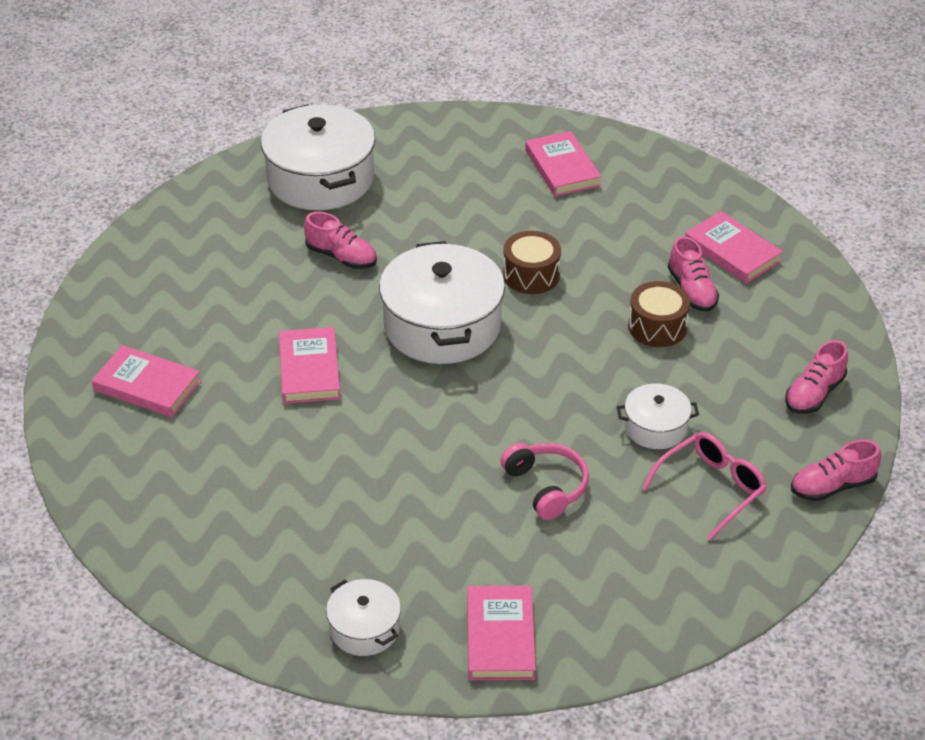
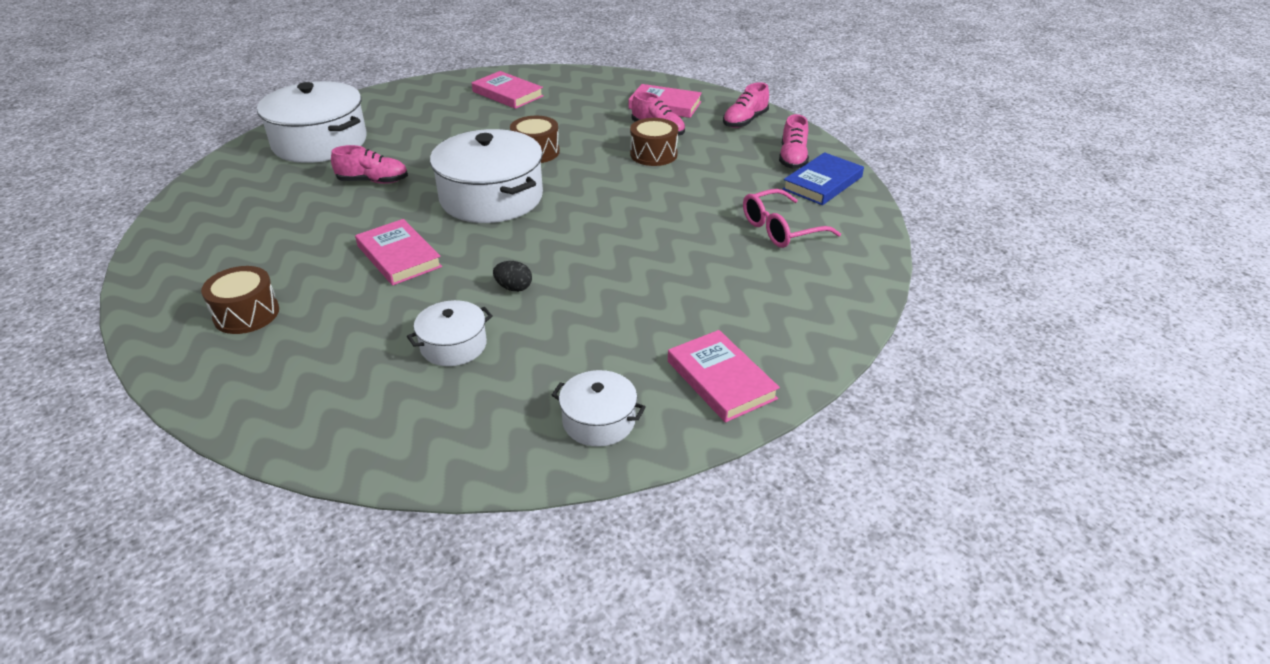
camera: 30 degrees left, 5 degrees down
pink book [92,345,201,417] -> brown drum [201,266,279,334]
pink headphones [501,443,589,520] -> none
white pot [617,383,699,449] -> white pot moved to [407,300,493,366]
pink glasses [643,432,767,540] -> pink glasses turned 135 degrees counterclockwise [743,189,841,248]
pink shoe [791,440,881,501] -> pink shoe moved to [723,82,769,128]
none -> black egg [493,261,532,292]
none -> blue book [783,152,864,205]

